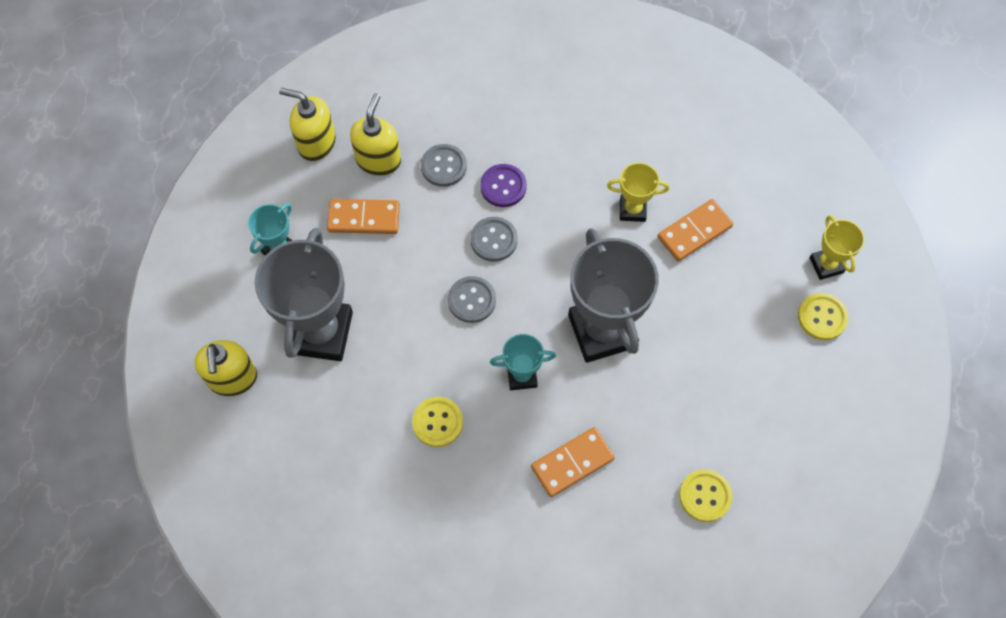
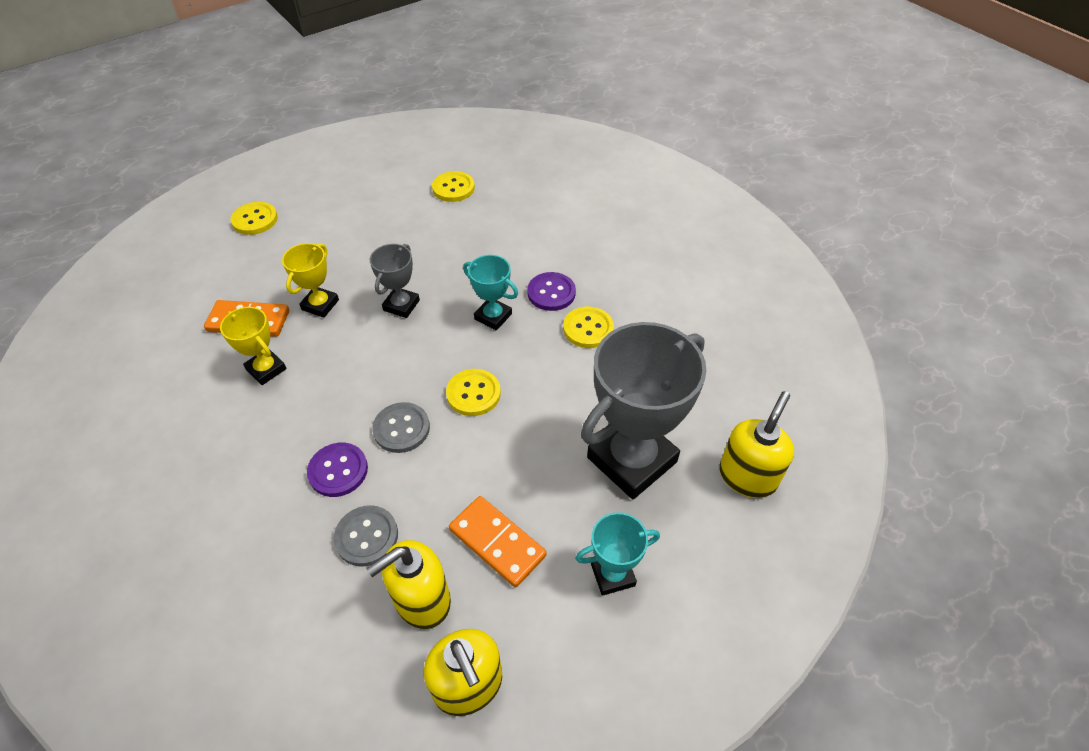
camera: 140 degrees left, 15 degrees down
grey button [448,276,496,323] -> yellow button [446,369,501,416]
orange domino [531,427,615,497] -> none
grey trophy [568,228,659,363] -> grey trophy [370,244,420,318], size x0.49
yellow trophy [810,215,864,280] -> yellow trophy moved to [282,243,339,318]
none -> purple button [527,272,576,311]

